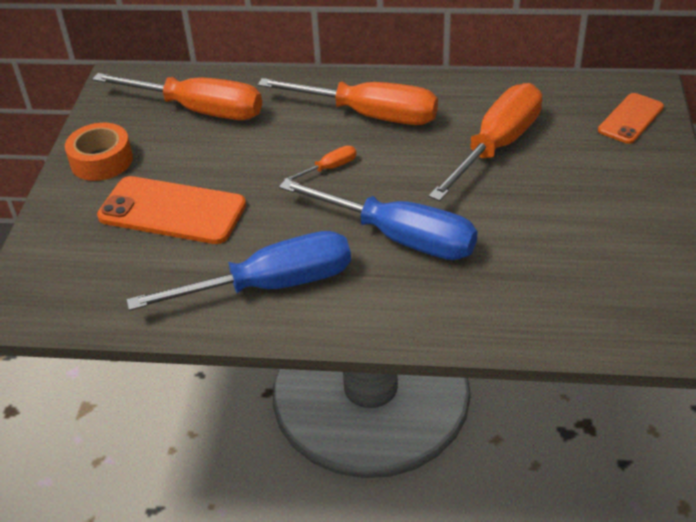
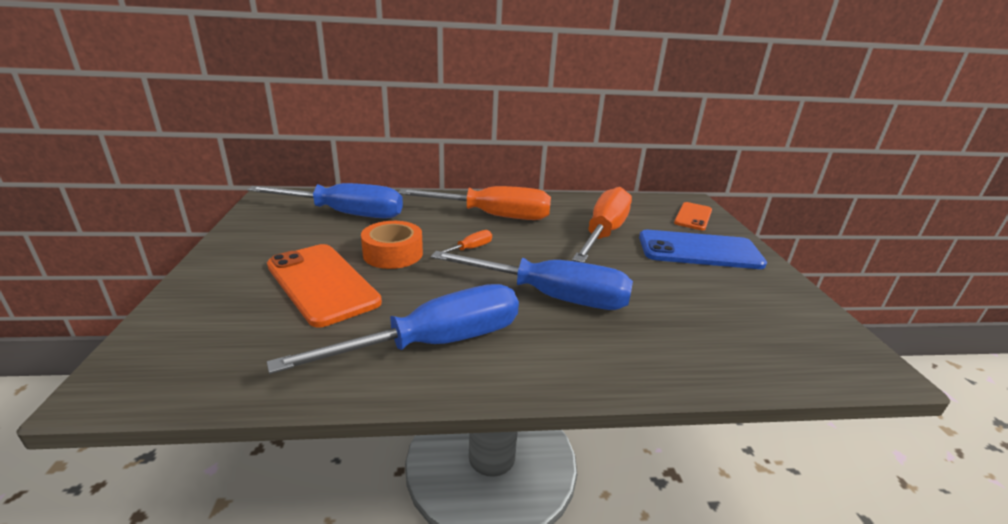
camera: 15 degrees left, 15 degrees down
orange tape [65,123,133,181] -> orange tape moved to [361,221,423,269]
orange screwdriver [92,73,262,120] -> blue screwdriver [247,183,403,219]
orange phone [97,176,246,244] -> orange phone turned 45 degrees clockwise [267,244,382,327]
none -> blue phone [639,230,767,269]

